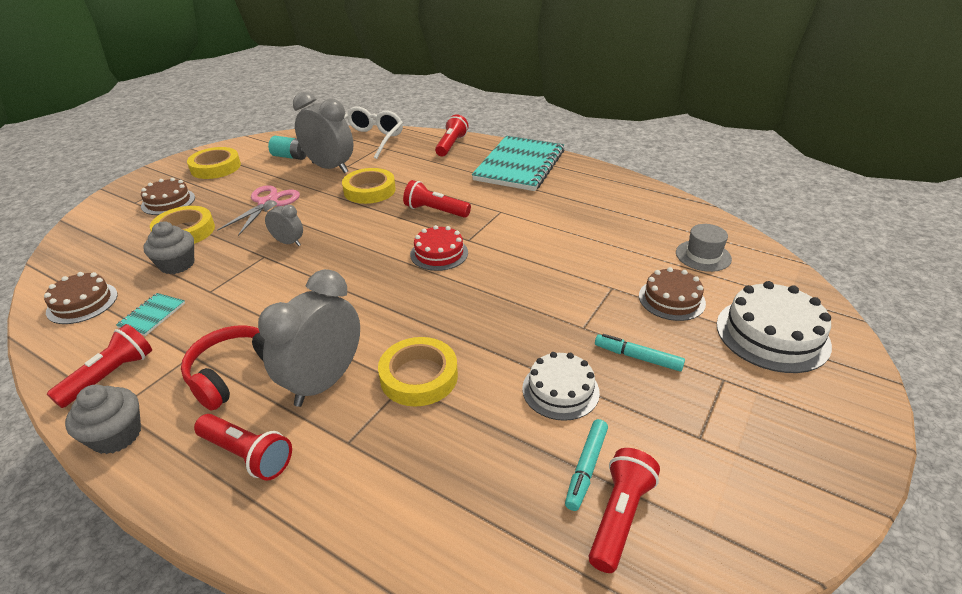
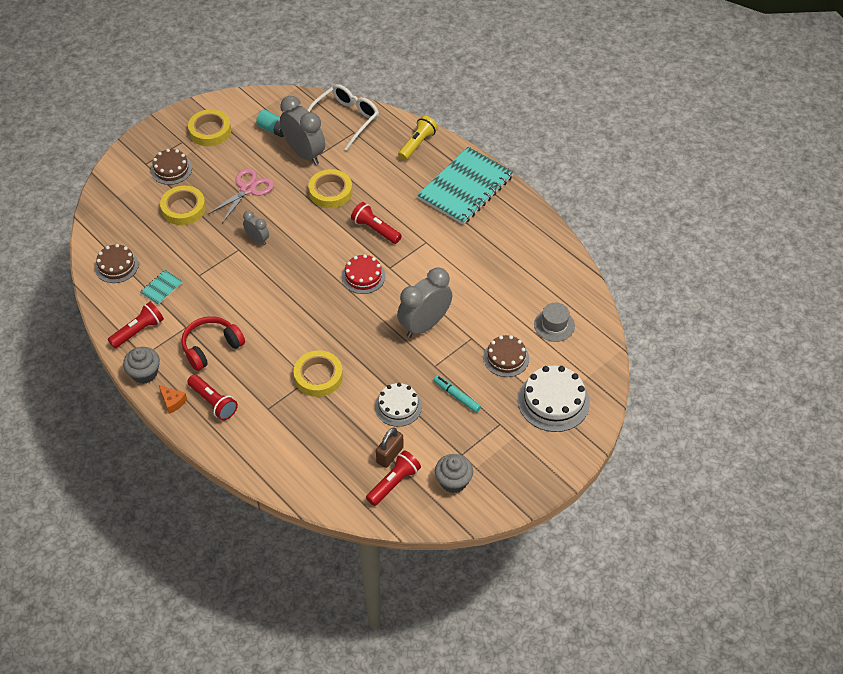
camera: 15 degrees right, 15 degrees up
grey cupcake [143,221,194,274] -> grey cupcake moved to [435,454,473,493]
grey clock [258,269,360,407] -> grey clock moved to [397,268,452,338]
red flashlight [435,115,469,156] -> yellow flashlight [398,116,438,161]
turquoise marker [565,419,608,511] -> brown padlock [376,427,404,468]
none -> orange cheese [159,385,187,414]

